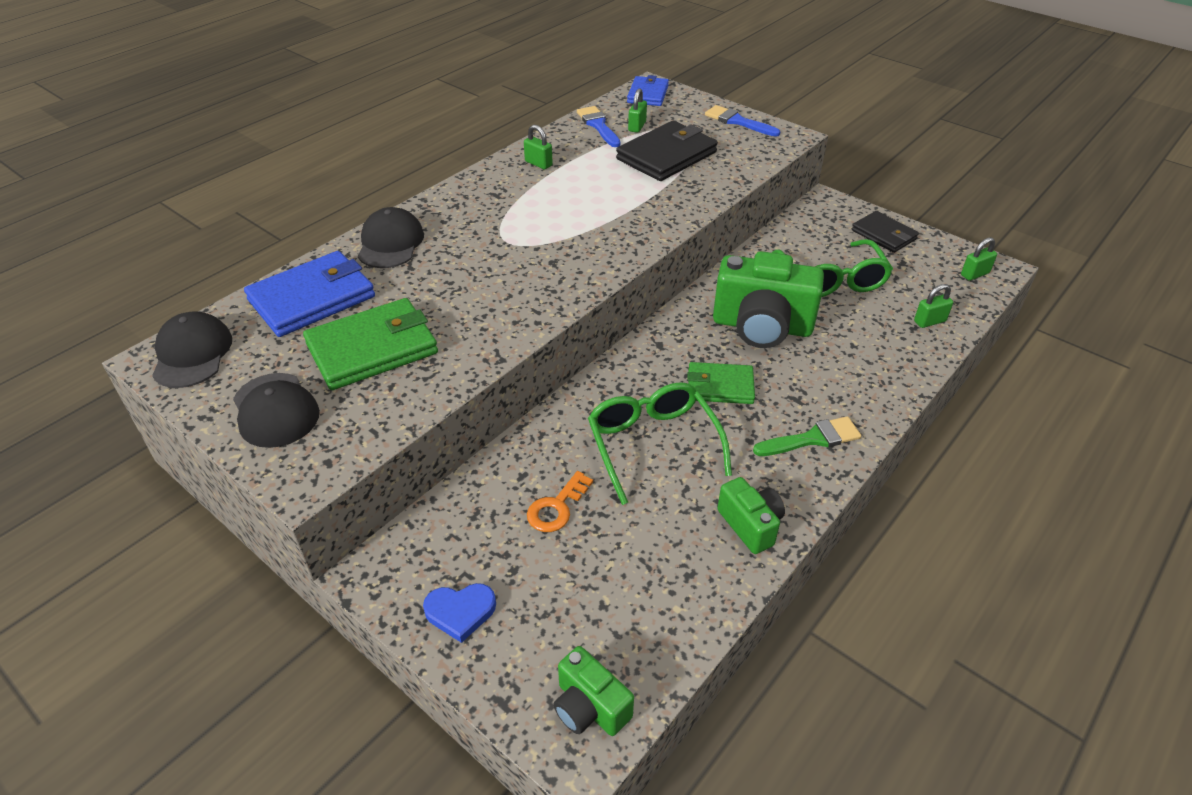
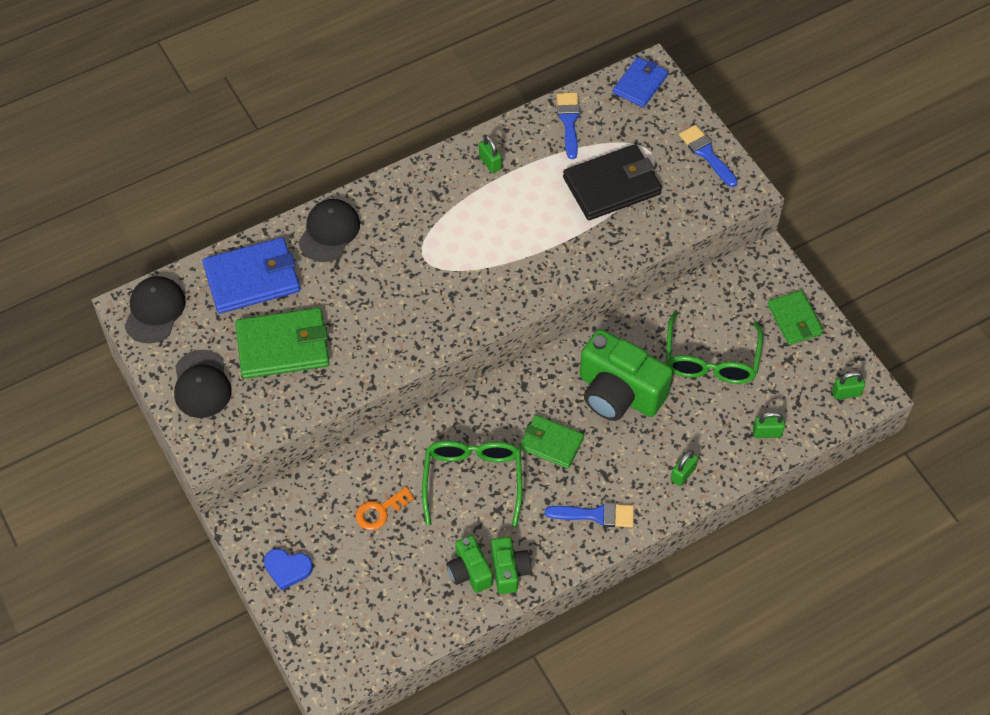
camera: 20 degrees right, 15 degrees up
green camera [553,646,634,736] -> green camera moved to [446,535,493,593]
green padlock [628,89,647,133] -> green padlock moved to [671,450,698,486]
green brush [753,416,861,456] -> blue brush [545,502,634,527]
black wallet [852,211,919,253] -> green wallet [768,290,824,345]

